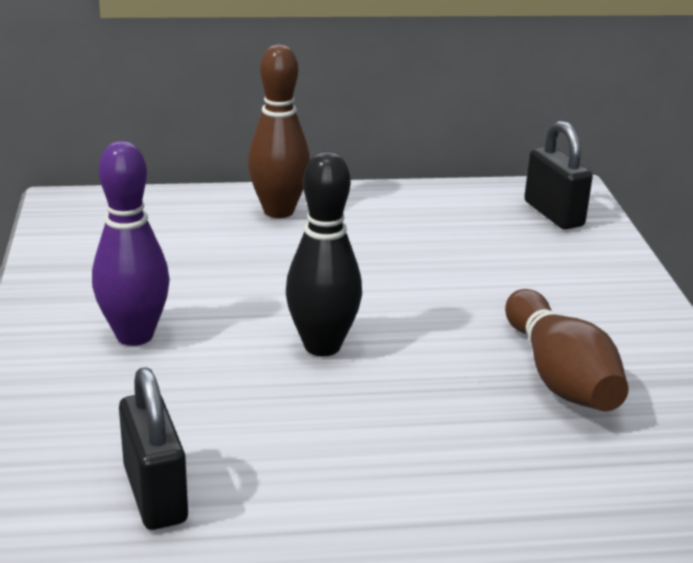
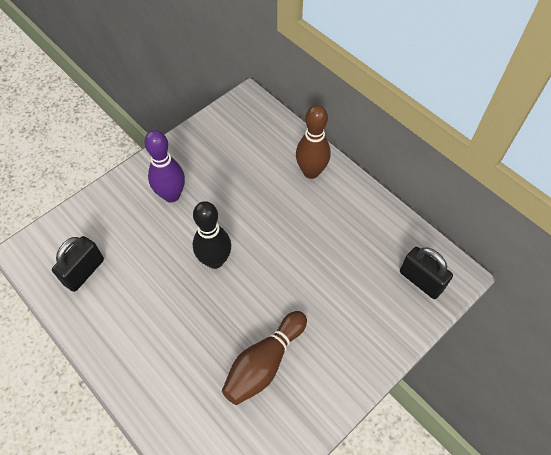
camera: 55 degrees right, 30 degrees up
black padlock [524,121,593,230] -> black padlock turned 75 degrees counterclockwise [400,247,453,299]

